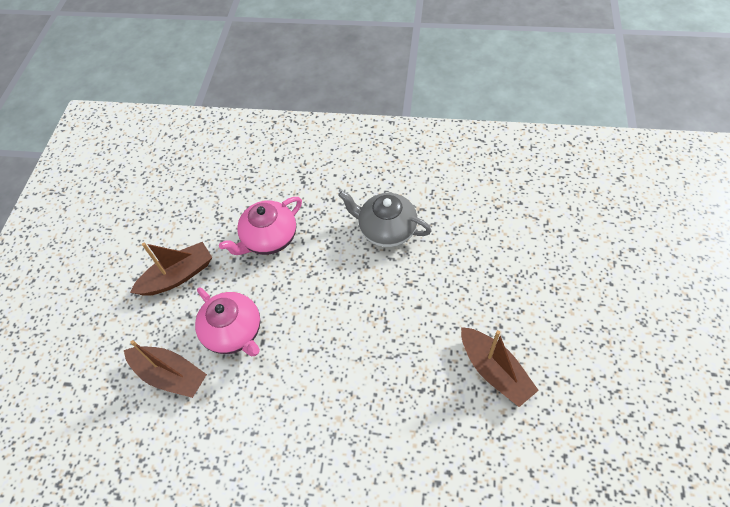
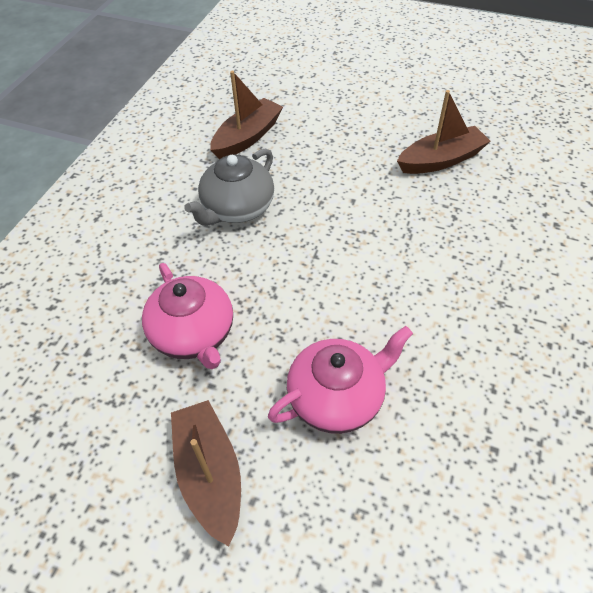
camera: 80 degrees left, 5 degrees down
brown boat [124,340,207,398] -> brown boat moved to [210,71,283,159]

